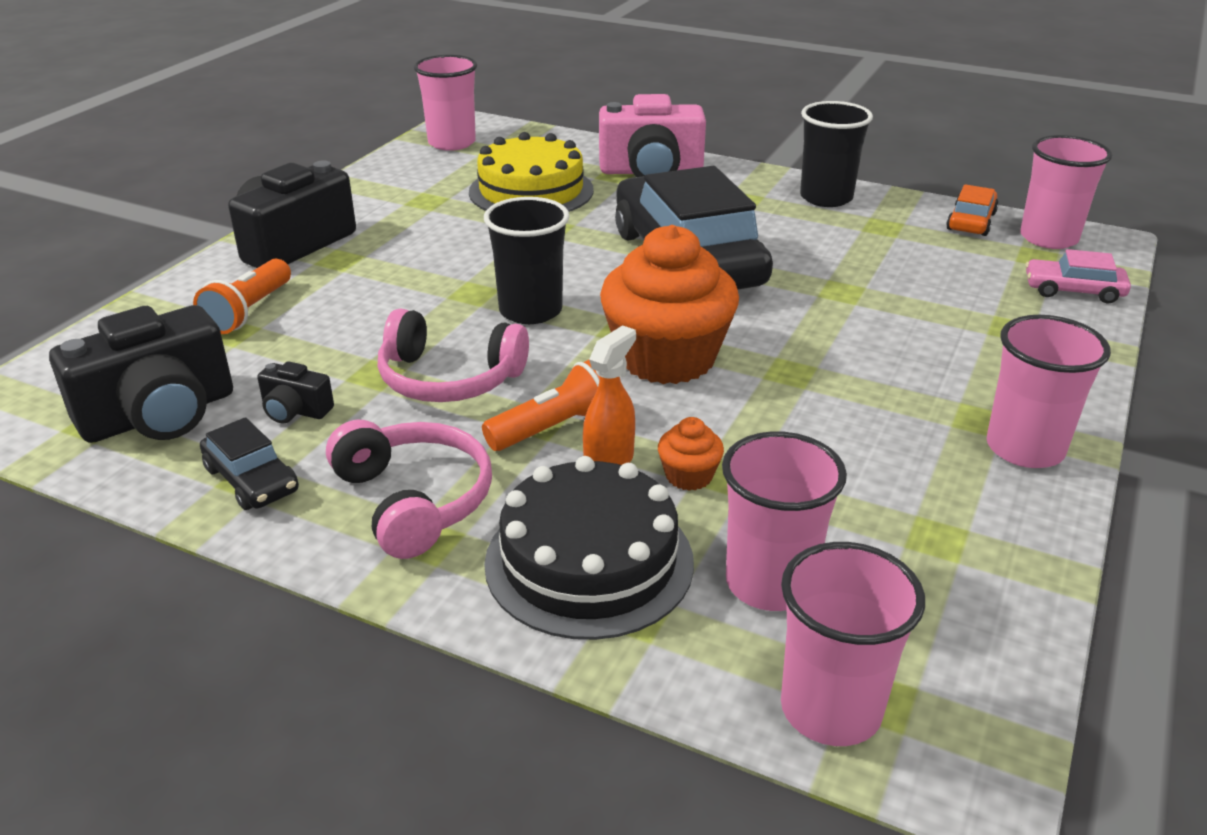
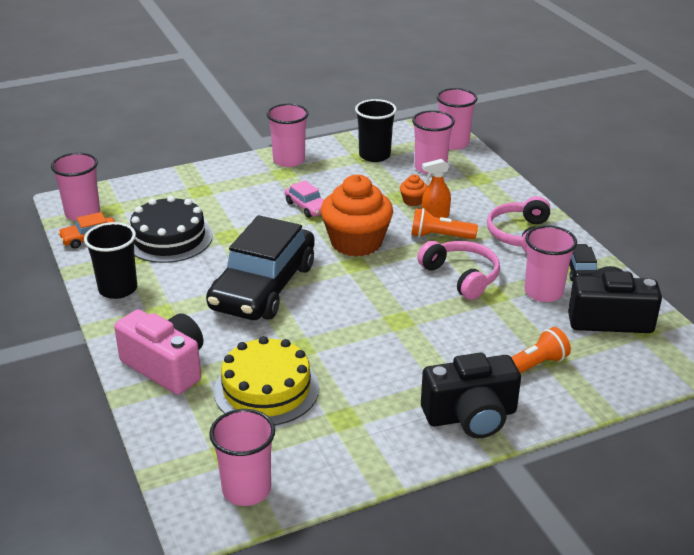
camera: 140 degrees left, 0 degrees up
black camera [257,361,334,424] -> pink cup [524,225,577,302]
black cup [484,197,569,324] -> black cup moved to [355,99,397,162]
black cake [484,456,694,640] -> black cake moved to [130,196,213,263]
pink car [1025,249,1131,303] -> pink car moved to [285,180,324,218]

